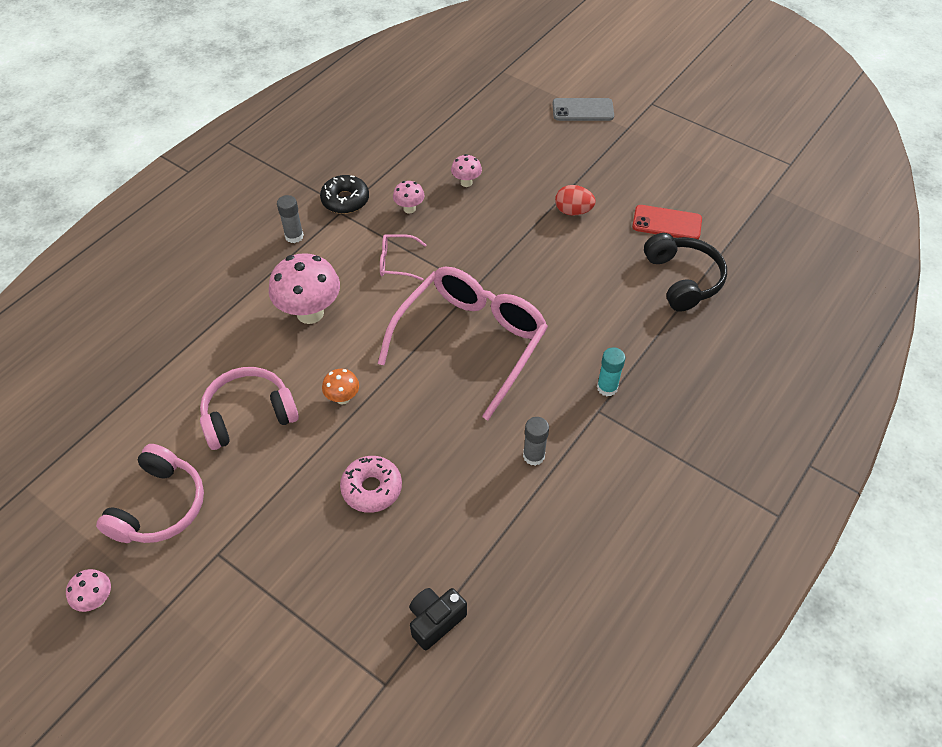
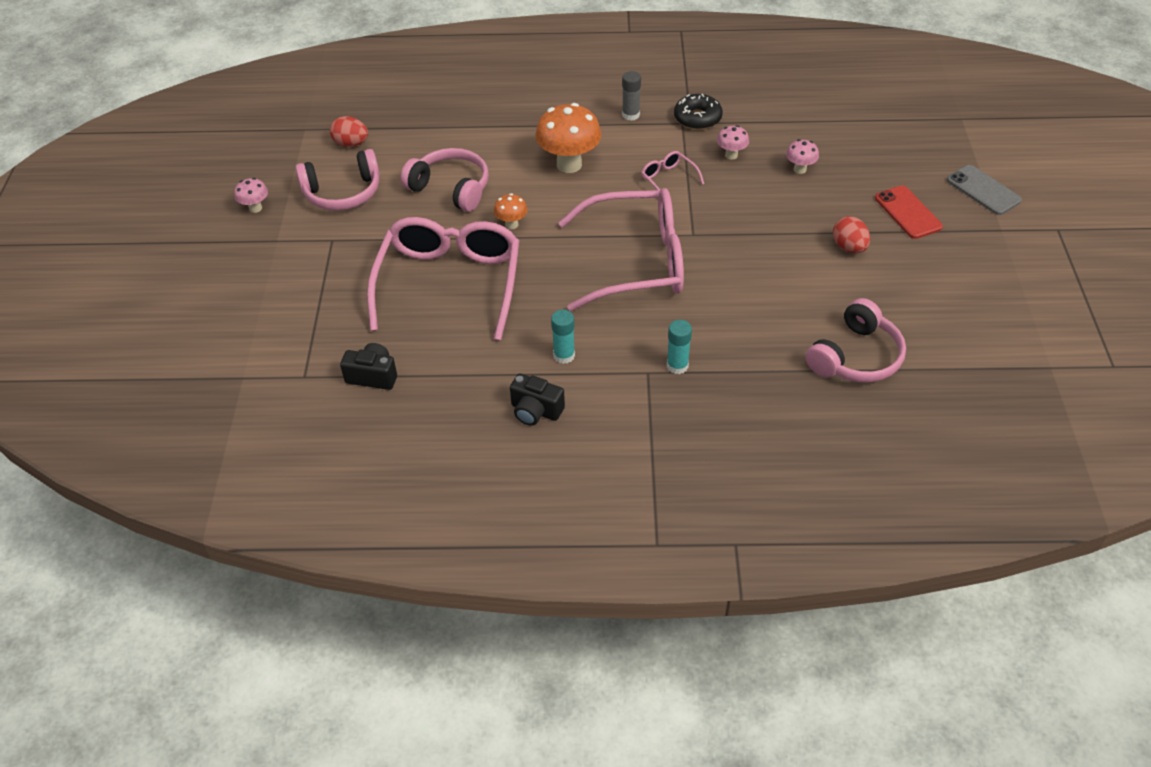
camera: 55 degrees right, 5 degrees down
pink mushroom [269,253,340,324] -> orange mushroom [535,103,601,173]
pink donut [340,456,402,513] -> pink glasses [367,217,519,340]
grey glue stick [523,417,549,466] -> turquoise glue stick [551,310,575,364]
red phone [632,205,702,239] -> red phone moved to [875,186,943,239]
black headphones [644,233,727,312] -> pink headphones [806,298,906,382]
none -> red egg [330,116,368,147]
none -> black camera [510,373,565,426]

